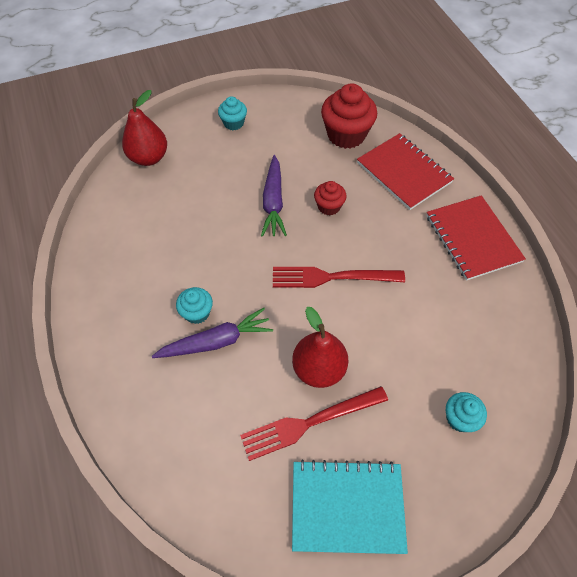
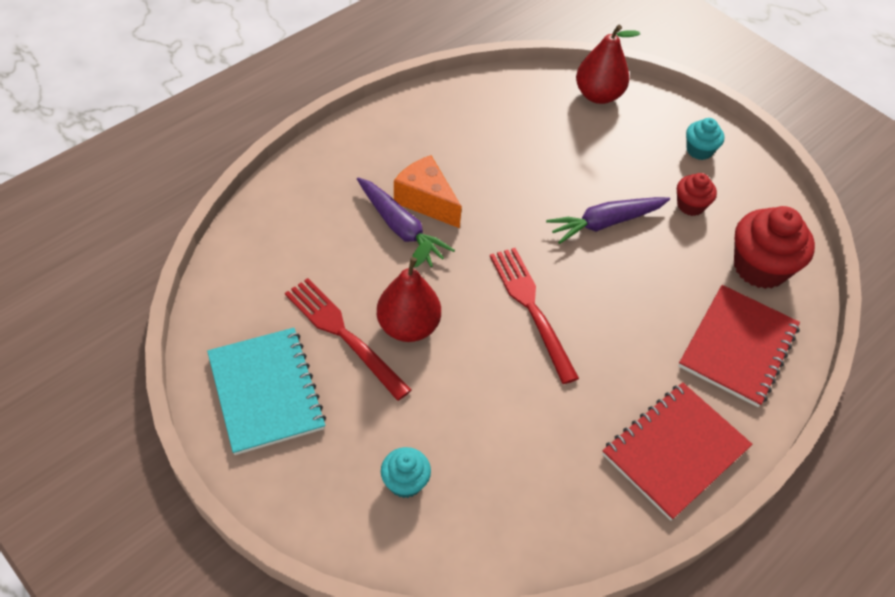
camera: 65 degrees right, 5 degrees down
turquoise cupcake [176,287,213,324] -> orange cheese [394,155,462,228]
red cupcake [314,181,347,215] -> red cupcake moved to [677,173,717,216]

